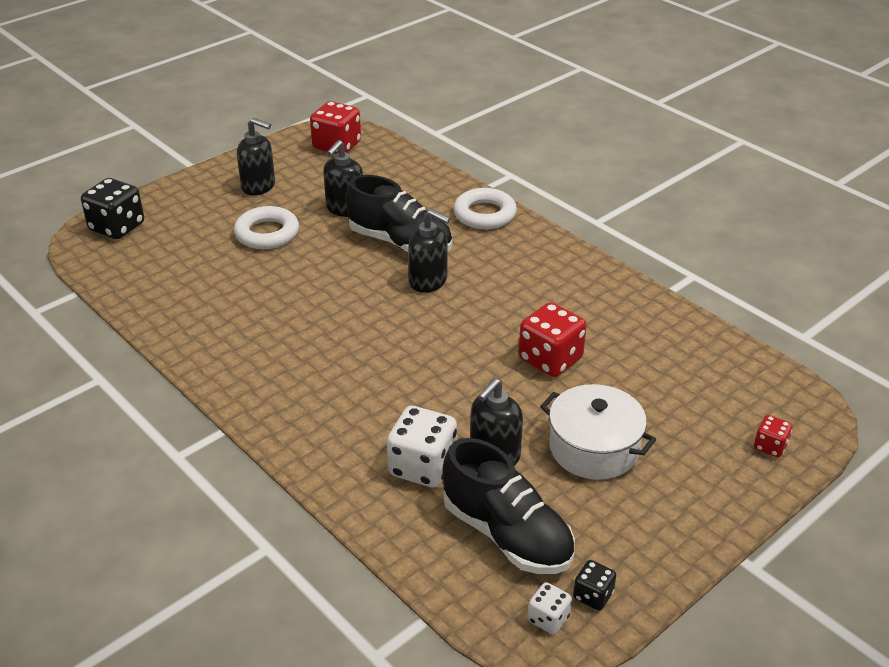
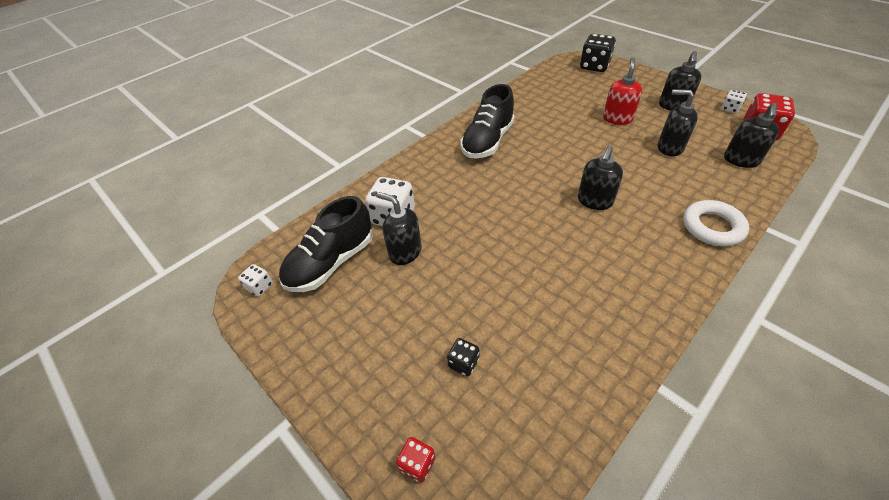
camera: 90 degrees right, 10 degrees up
white ring [234,206,299,249] -> red soap dispenser [603,58,642,125]
black shoe [346,175,452,252] -> black shoe moved to [461,84,515,159]
red dice [519,302,587,377] -> none
white pot [540,384,656,480] -> none
black dice [573,560,616,610] -> black dice moved to [447,338,479,376]
none -> white dice [721,90,747,113]
none -> black soap dispenser [724,103,780,168]

